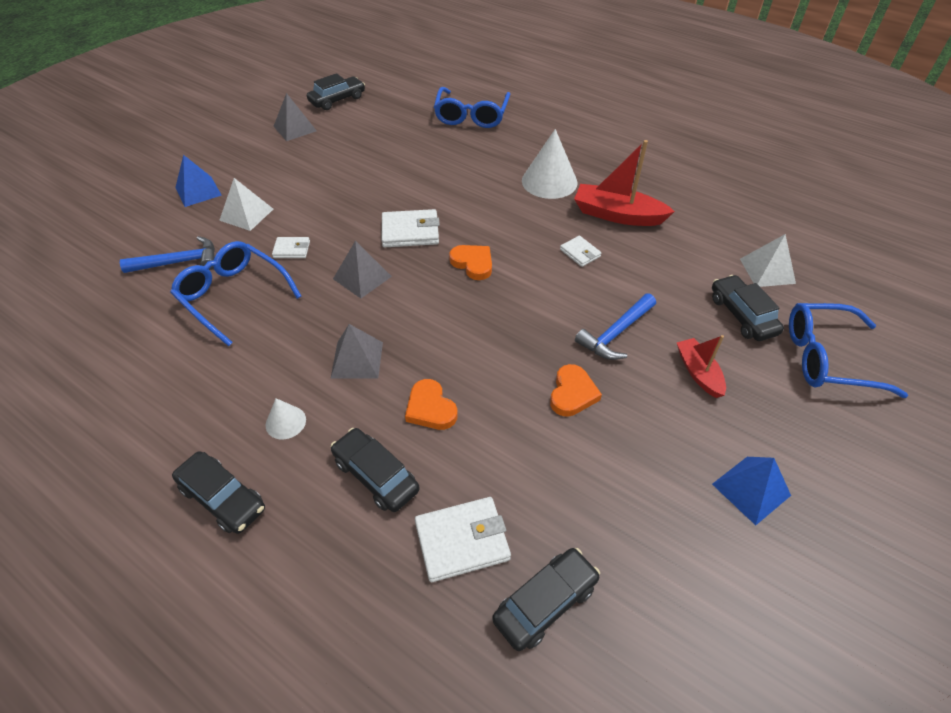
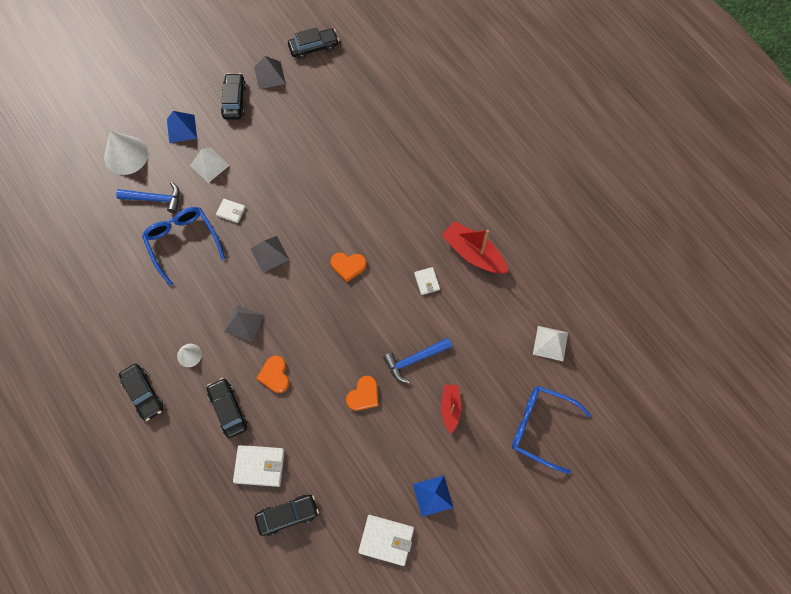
camera: 20 degrees right, 20 degrees up
white wallet [382,209,440,247] -> white wallet moved to [358,515,414,566]
blue glasses [434,87,510,128] -> none
orange heart [449,245,492,280] -> orange heart turned 120 degrees clockwise [330,252,366,282]
white cone [522,129,578,199] -> white cone moved to [104,131,148,175]
black car [712,275,784,341] -> black car moved to [221,73,246,120]

